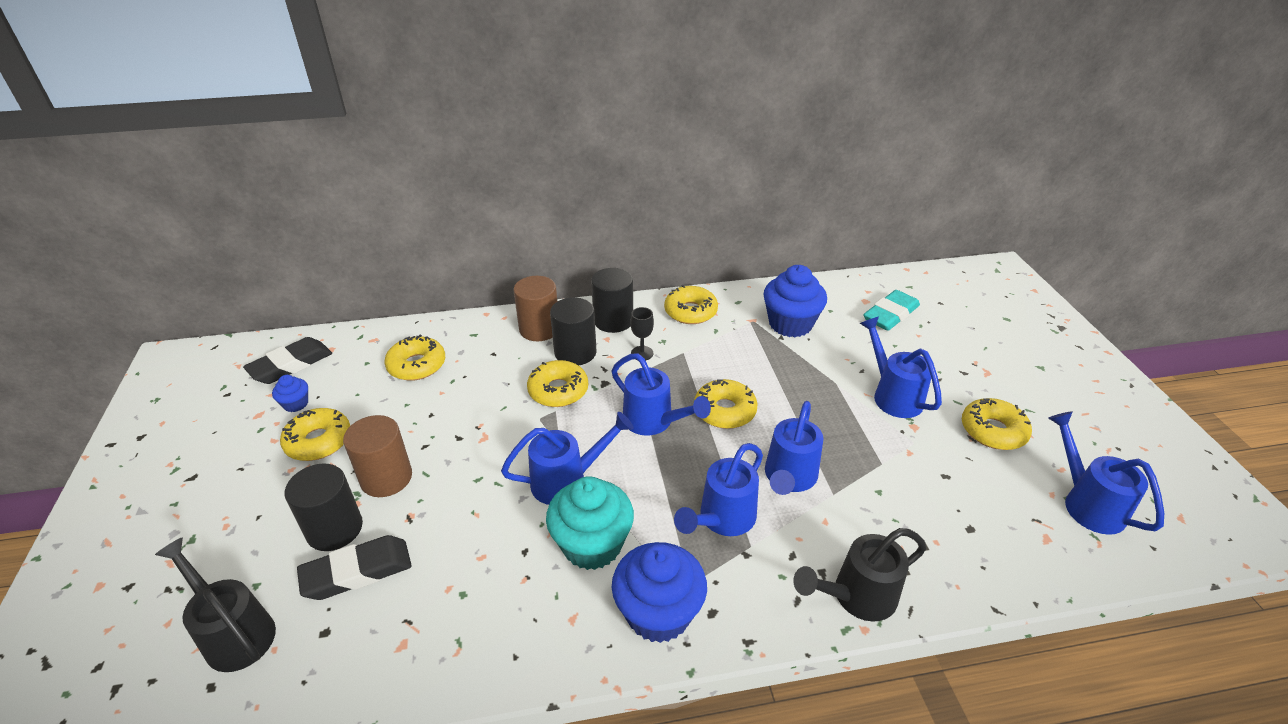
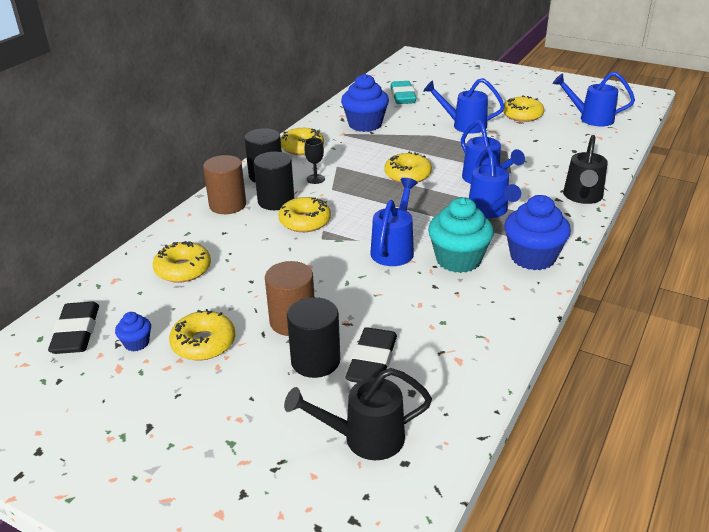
camera: 50 degrees left, 5 degrees down
blue watering can [612,353,711,436] -> none

